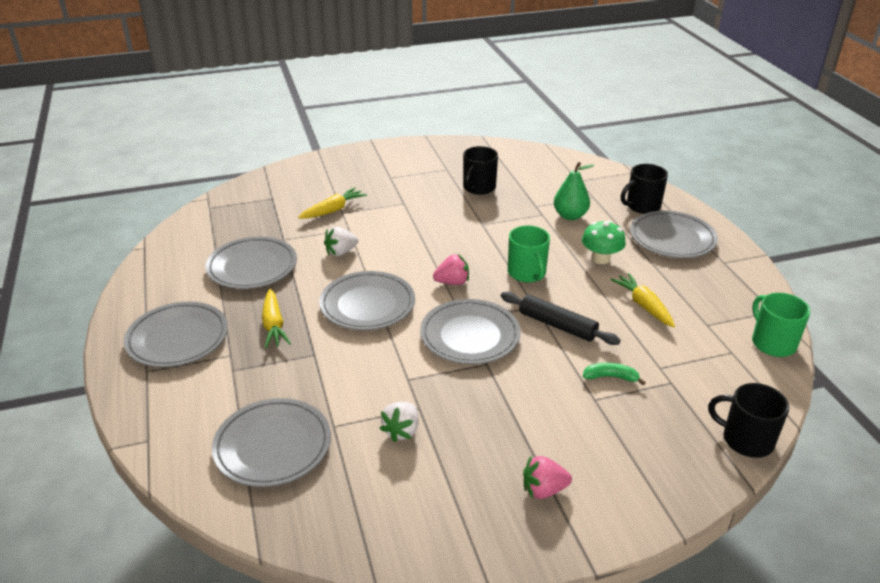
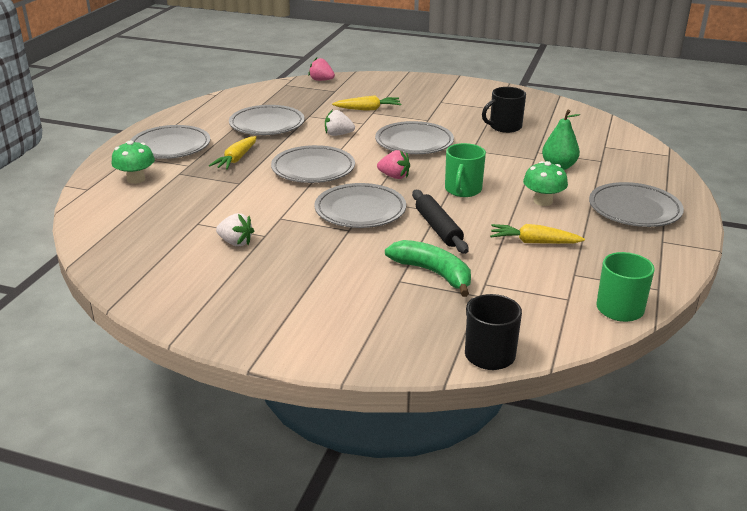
camera: 35 degrees right, 5 degrees down
grey plate [212,398,331,487] -> grey plate moved to [375,121,454,154]
white strawberry [380,402,419,442] -> white strawberry turned 120 degrees counterclockwise [216,213,254,246]
pink strawberry [523,456,572,499] -> pink strawberry moved to [308,58,335,81]
green banana [583,363,646,385] -> green banana [385,240,471,297], size x1.83
yellow carrot [610,273,675,327] -> yellow carrot turned 90 degrees counterclockwise [490,224,585,244]
black mug [621,164,668,214] -> none
none -> green mushroom [111,140,155,184]

